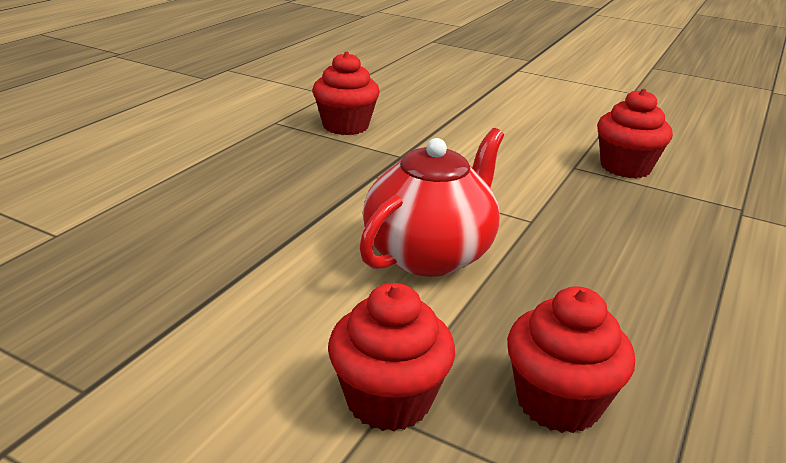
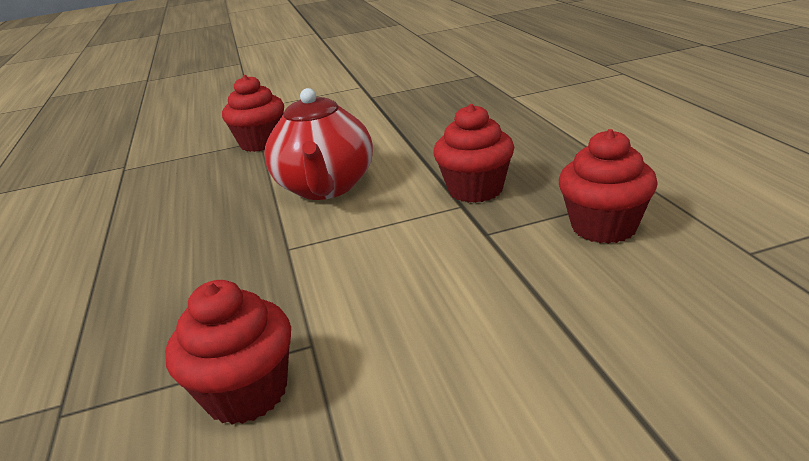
camera: 140 degrees right, 0 degrees up
red cupcake [507,286,635,433] -> red cupcake moved to [433,104,514,203]

